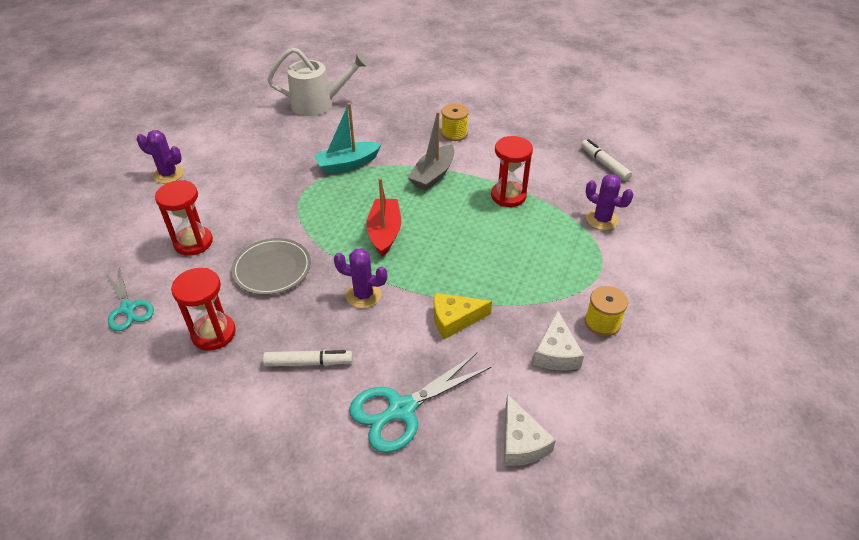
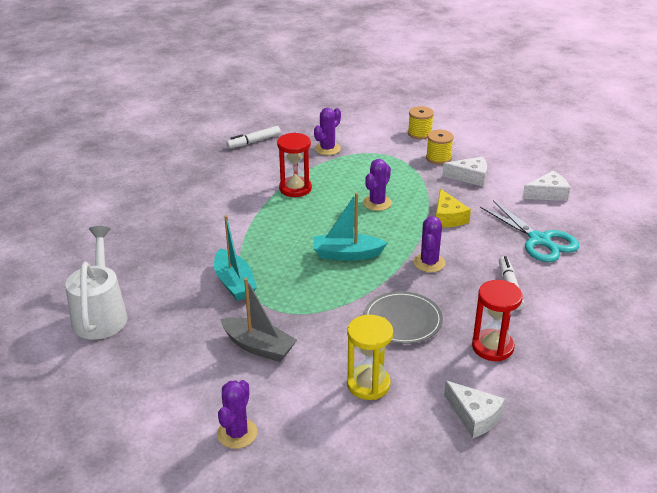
camera: 90 degrees left, 10 degrees down
turquoise scissors [106,268,154,331] -> white cheese [444,381,505,438]
red hourglass [155,180,213,256] -> yellow hourglass [347,315,393,400]
red boat [367,178,401,257] -> turquoise boat [314,193,387,261]
grey boat [408,111,454,190] -> grey boat moved to [221,278,297,362]
yellow spool [441,103,469,141] -> yellow spool moved to [408,106,434,139]
none -> purple cactus [363,159,392,211]

